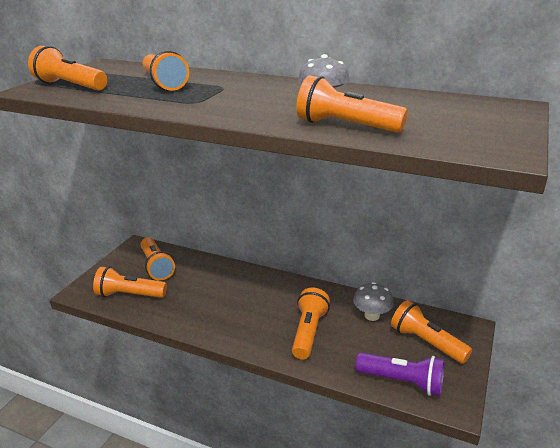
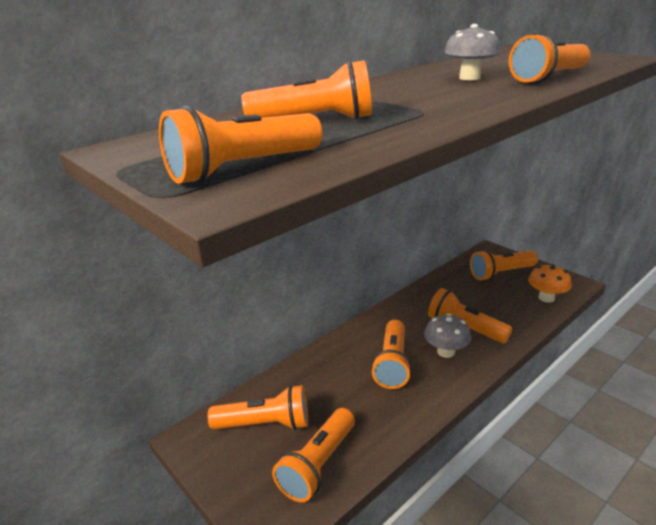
camera: 65 degrees left, 0 degrees up
grey mushroom [353,282,394,321] -> grey mushroom moved to [424,313,471,358]
purple flashlight [355,353,445,396] -> orange mushroom [528,264,572,303]
none -> orange flashlight [371,320,412,389]

